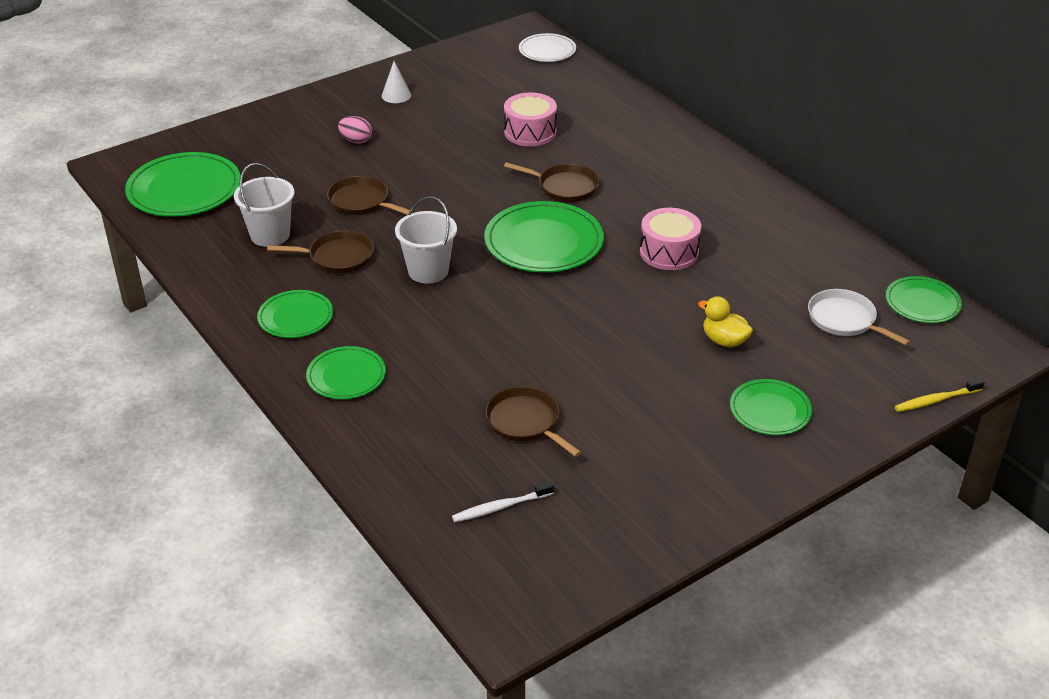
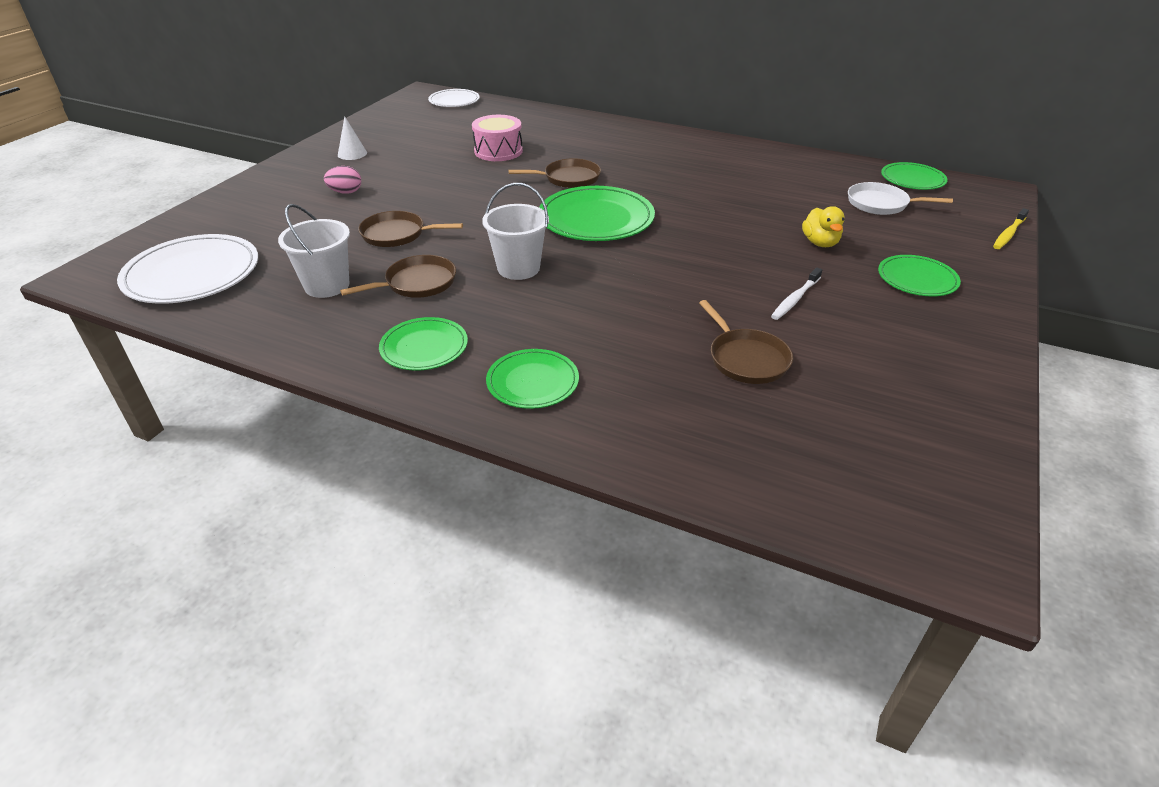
camera: 30 degrees left, 0 degrees up
green plate [125,152,241,217] -> white plate [117,234,258,304]
white toothbrush [452,481,554,523] -> white toothbrush moved to [771,268,822,320]
brown pan [485,386,581,457] -> brown pan turned 135 degrees counterclockwise [699,300,793,384]
pink drum [640,208,701,270] -> none
yellow duck [698,296,753,347] -> yellow duck turned 105 degrees counterclockwise [802,206,845,247]

